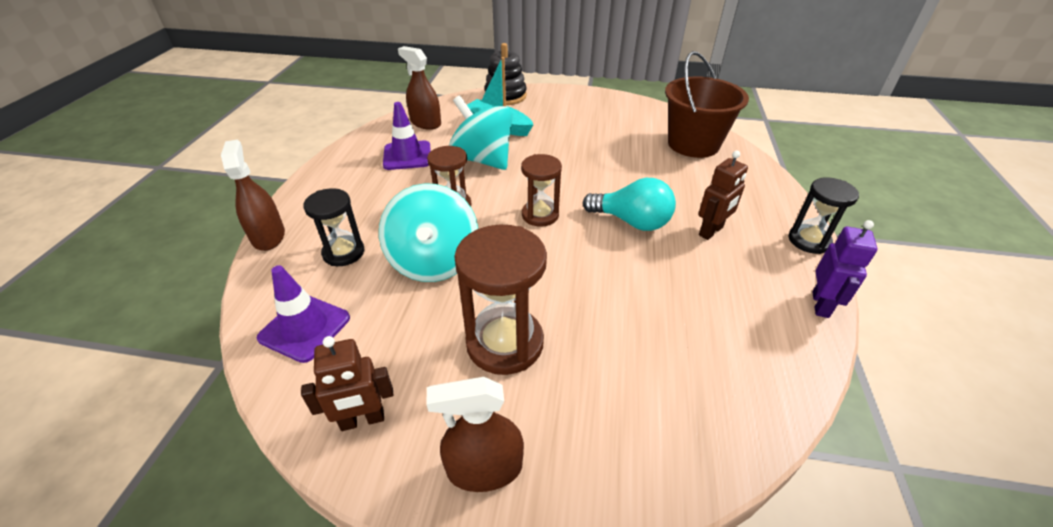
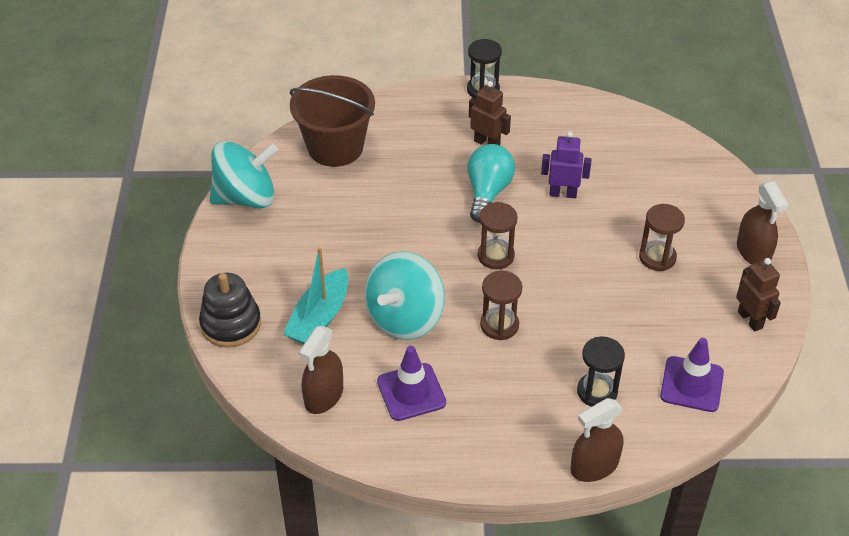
camera: 100 degrees left, 5 degrees up
turquoise spinning top [379,183,478,282] -> turquoise spinning top moved to [210,141,278,208]
brown hourglass [454,225,547,375] -> brown hourglass [639,204,685,271], size x0.63
purple robot [812,220,878,318] -> purple robot moved to [541,131,591,198]

